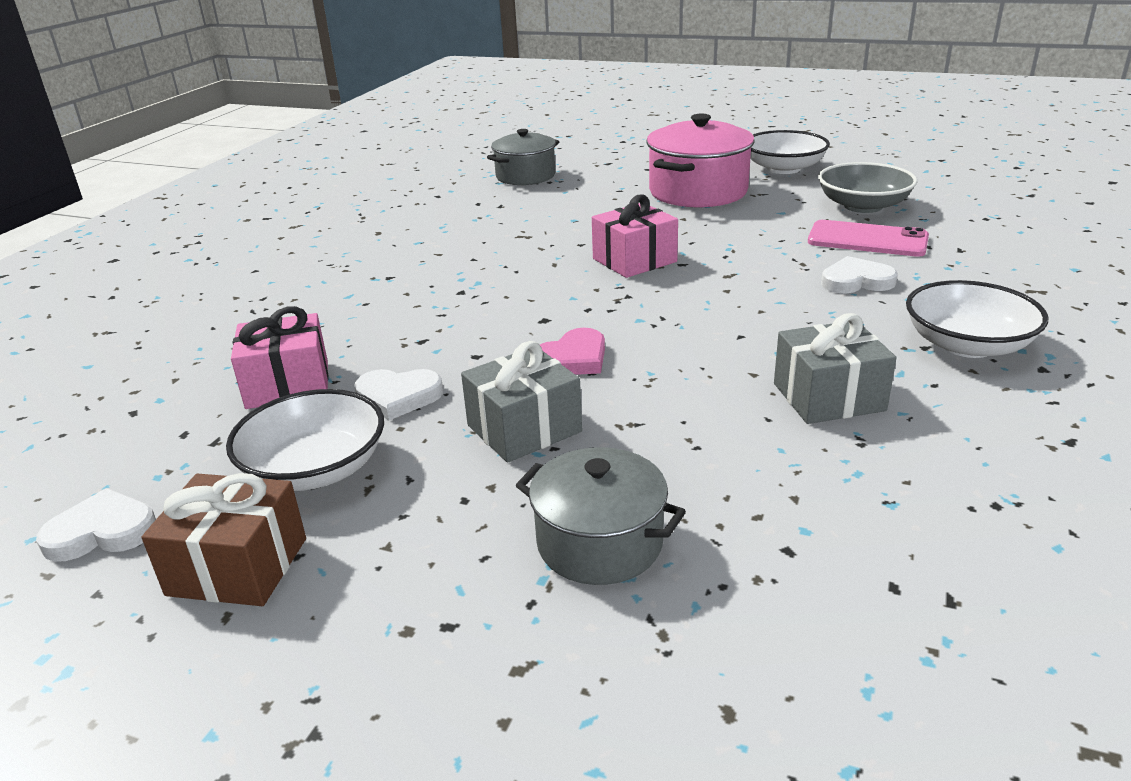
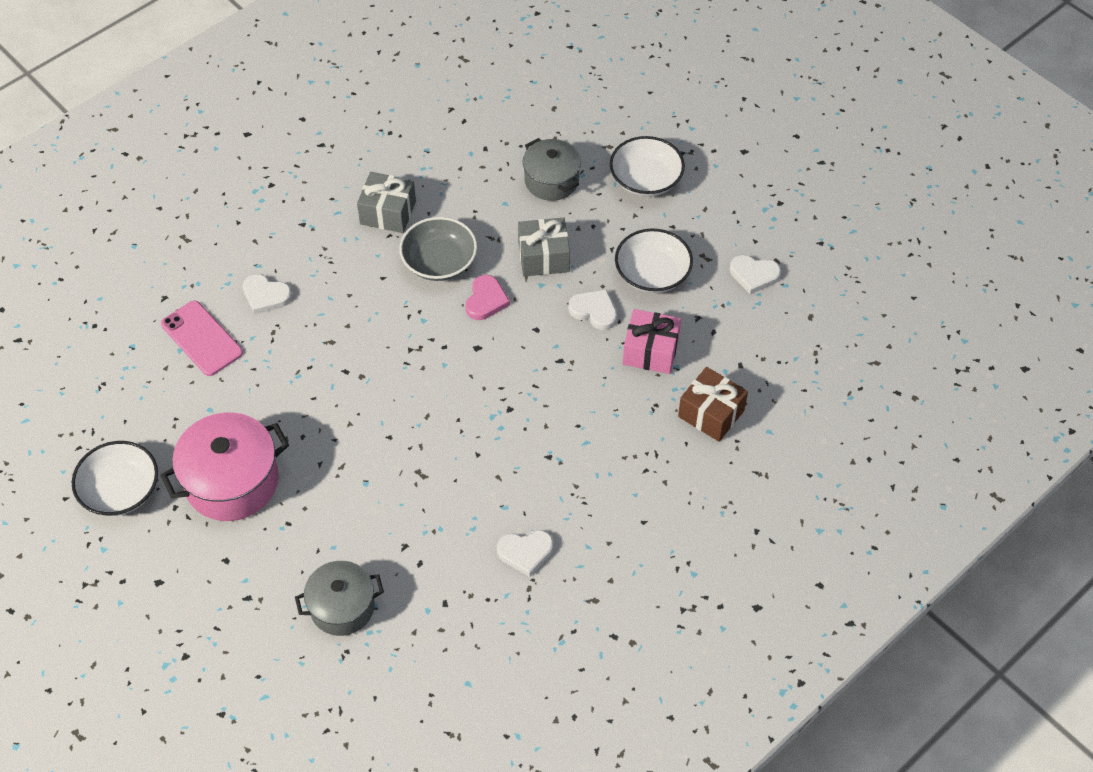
camera: 155 degrees left, 25 degrees up
brown gift [142,473,306,606] -> brown gift moved to [678,367,748,442]
pink heart [540,328,605,375] -> pink heart turned 120 degrees clockwise [465,275,510,320]
pink gift [592,195,678,278] -> none
grey bowl [818,162,918,213] -> grey bowl moved to [399,217,477,281]
white bowl [906,280,1048,358] -> white bowl moved to [610,136,685,197]
none -> white heart [497,530,553,577]

